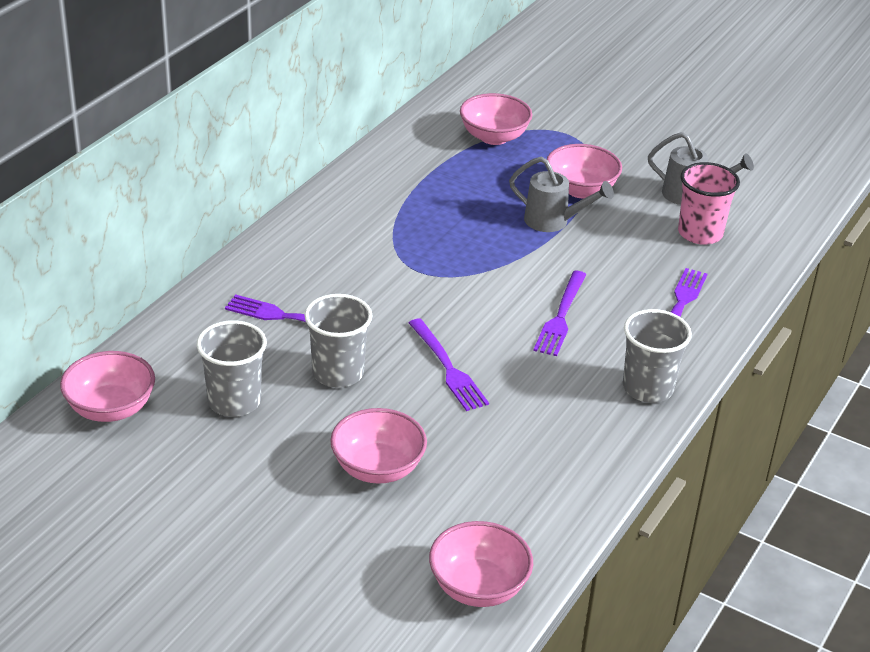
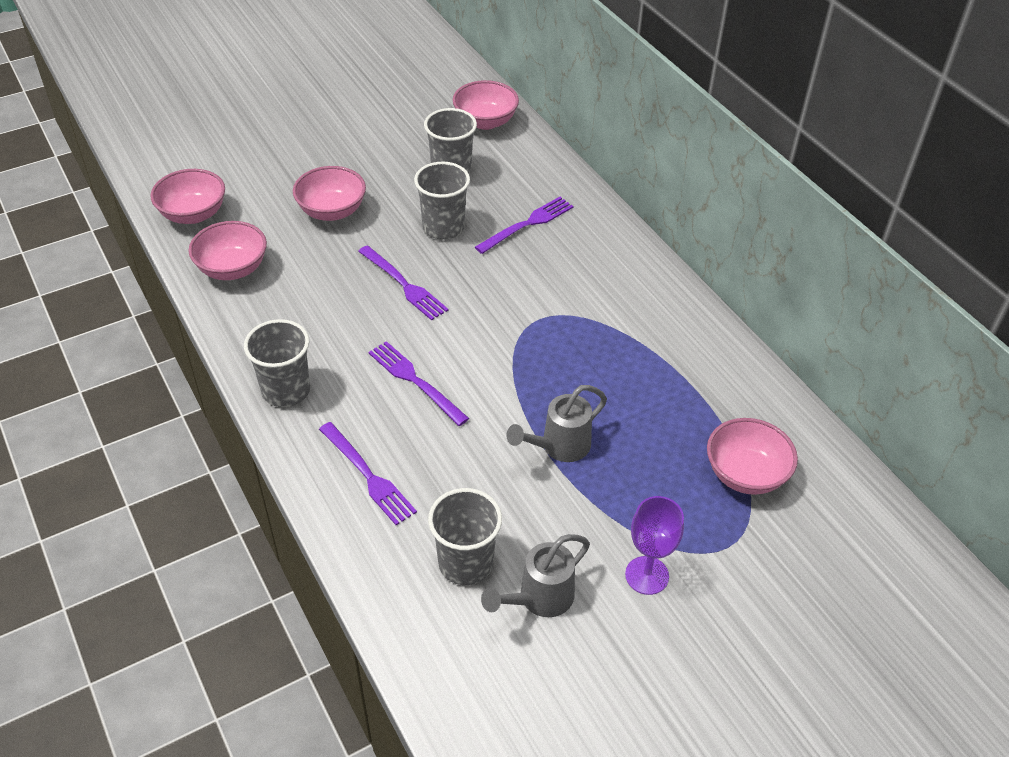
camera: 120 degrees right, 10 degrees up
purple fork [409,318,489,411] -> purple fork turned 135 degrees counterclockwise [358,245,448,321]
pink bowl [547,144,622,198] -> pink bowl moved to [189,221,267,280]
pink cup [678,162,740,245] -> grey cup [428,488,502,585]
none -> purple goblet [625,496,684,595]

